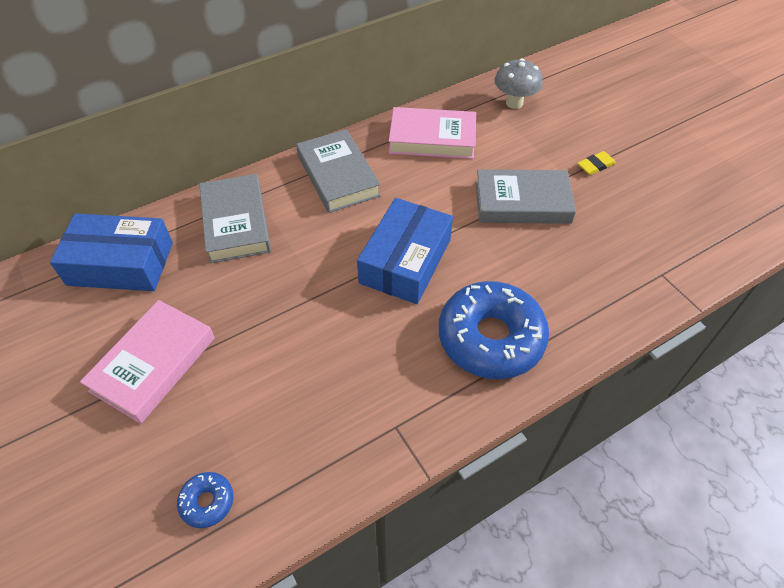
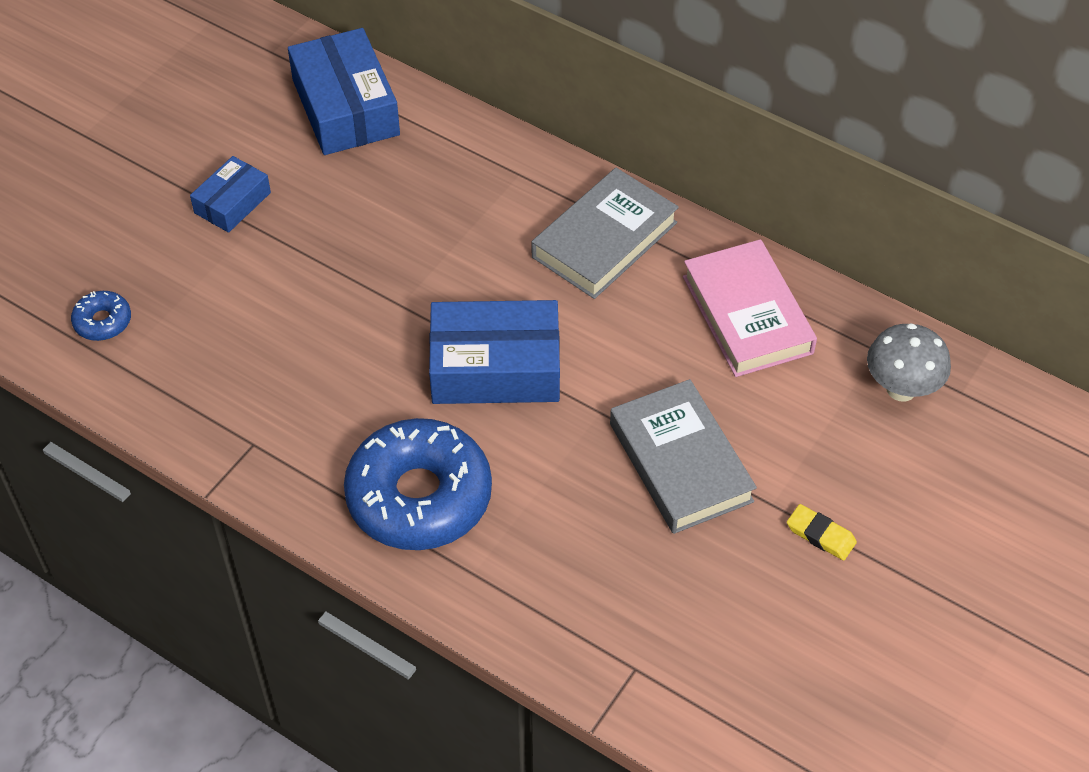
camera: 65 degrees right, 0 degrees up
pink book [80,300,215,424] -> blue box [190,156,271,233]
grey book [199,174,271,263] -> none

